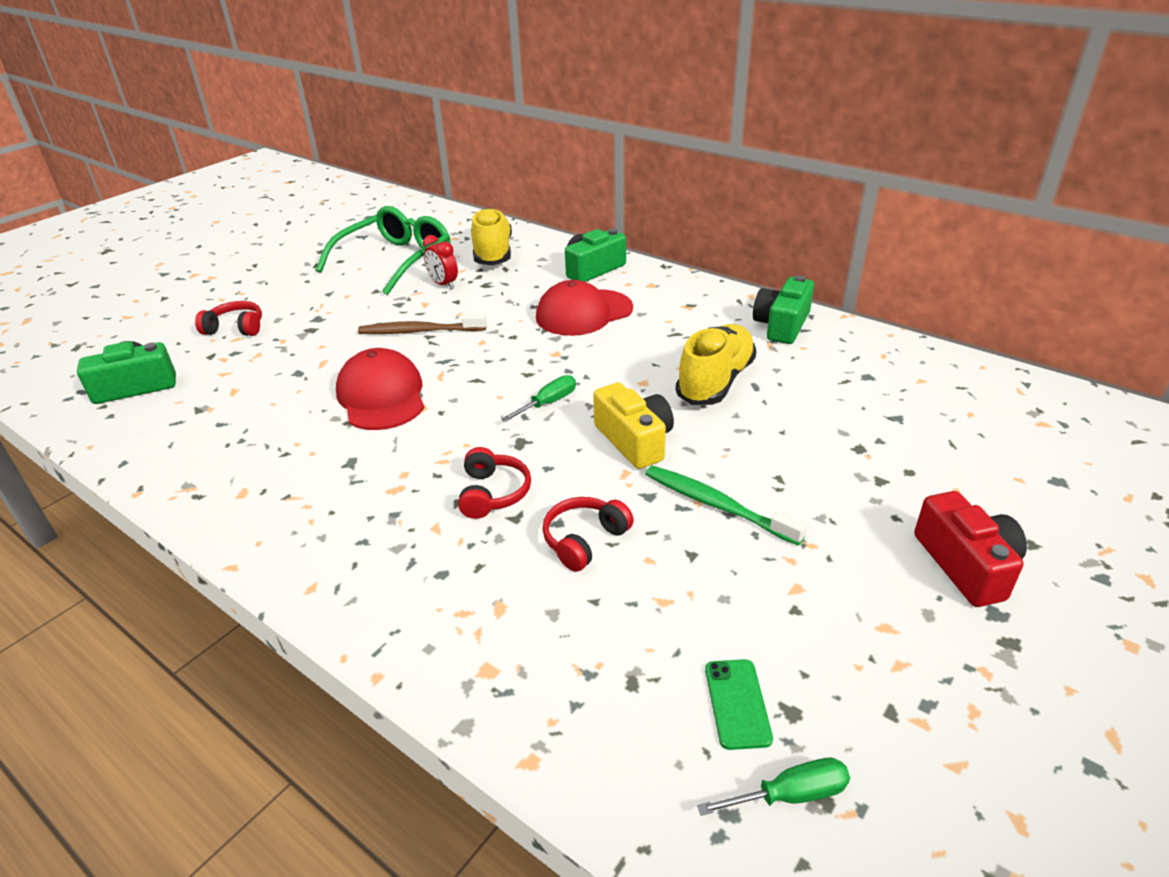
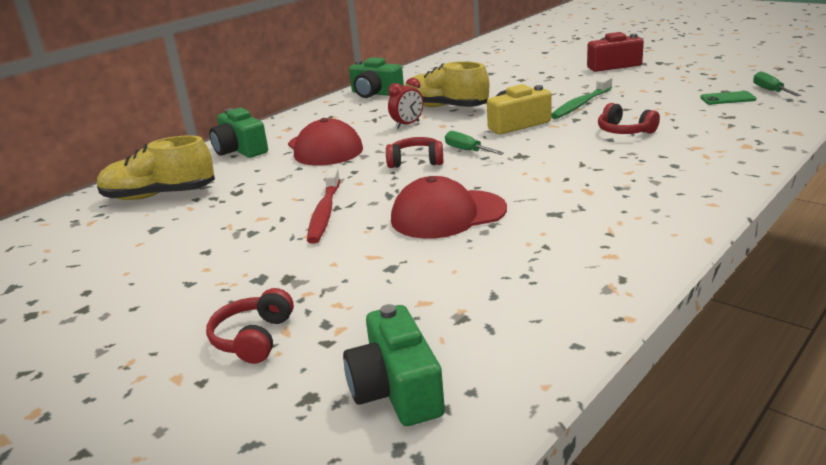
camera: 85 degrees left, 10 degrees down
green glasses [316,206,451,295] -> none
brown toothbrush [358,313,487,334] -> red toothbrush [307,168,340,244]
red clock [423,235,458,289] -> red clock moved to [388,78,424,128]
red headphones [458,447,531,519] -> red headphones moved to [386,137,443,168]

